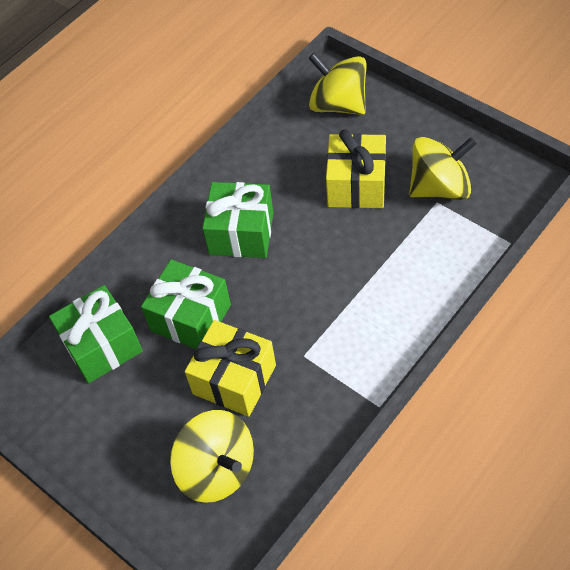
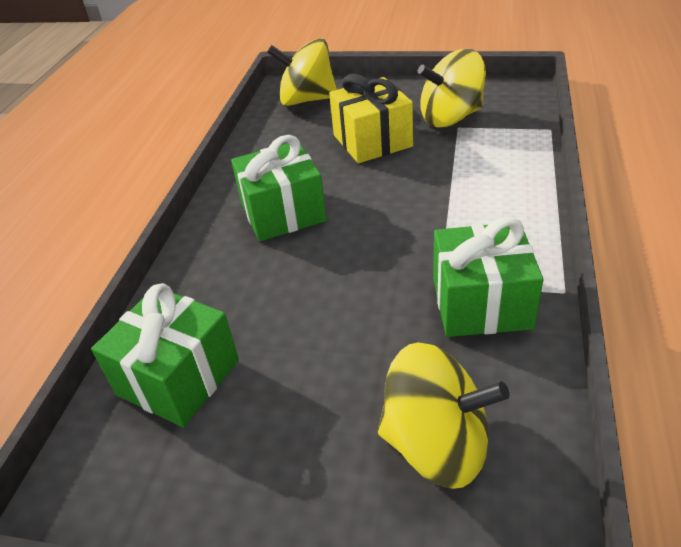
camera: 30 degrees left, 15 degrees down
green gift [141,259,231,349] -> green gift moved to [433,217,543,337]
yellow gift [185,320,276,417] -> none
yellow spinning top [409,137,477,200] -> yellow spinning top turned 150 degrees counterclockwise [418,49,486,127]

